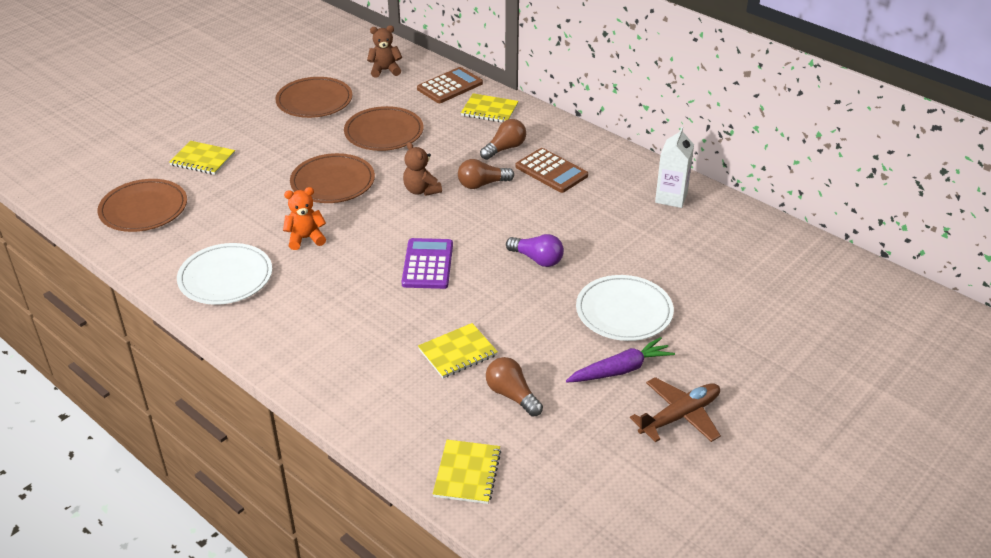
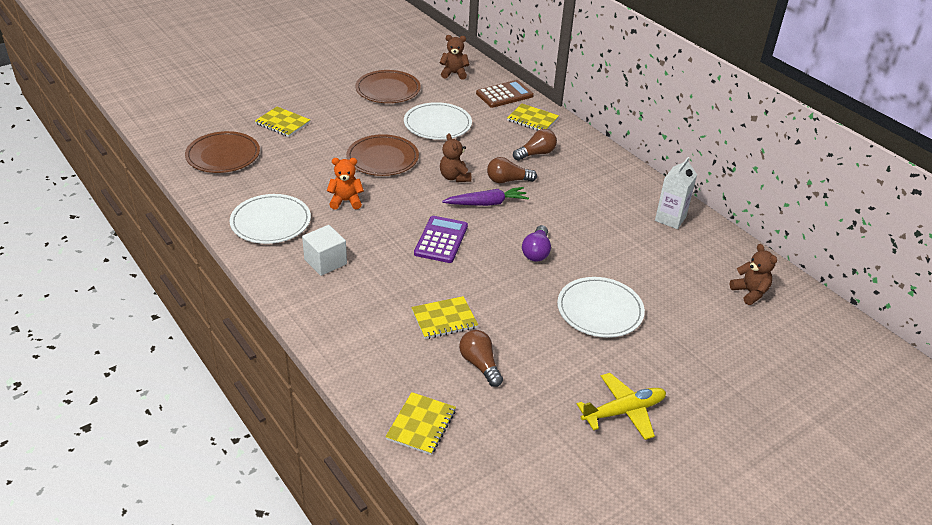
camera: 10 degrees right, 0 degrees up
brown plate [344,106,423,151] -> white plate [404,102,472,140]
purple light bulb [506,234,564,267] -> purple light bulb turned 60 degrees clockwise [522,225,551,262]
brown calculator [515,148,588,193] -> none
purple carrot [566,337,675,382] -> purple carrot moved to [442,187,529,206]
brown plane [630,377,721,442] -> yellow plane [577,373,666,440]
none -> white cube [302,225,347,276]
none -> brown teddy bear [730,244,777,305]

